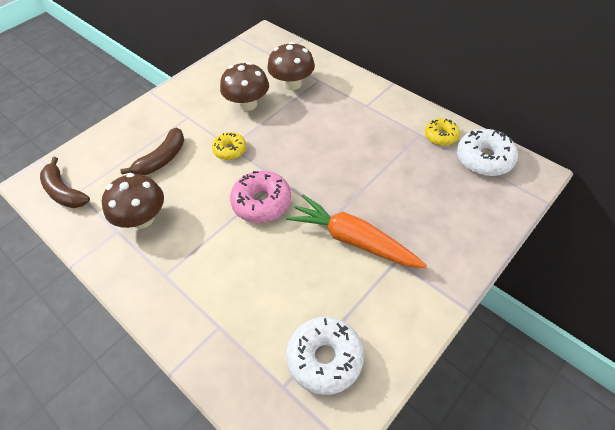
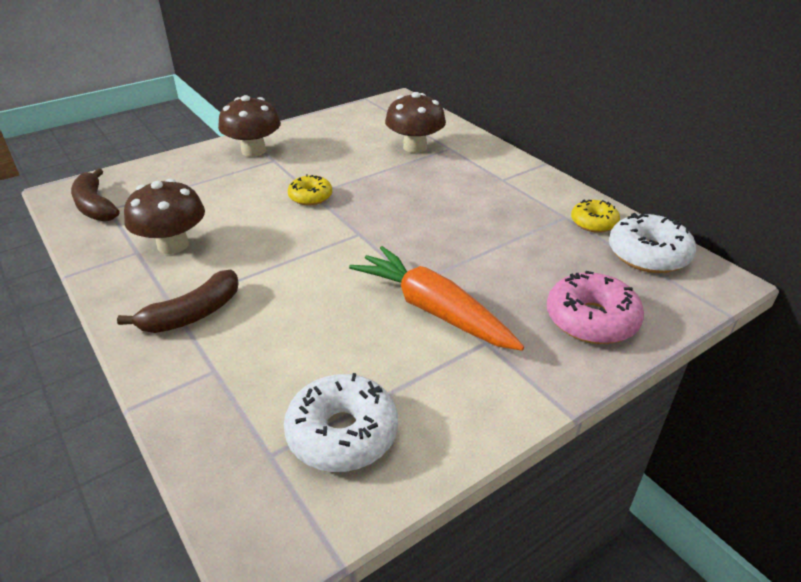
camera: 10 degrees right, 15 degrees down
brown banana [120,128,184,175] -> brown banana moved to [117,270,239,333]
brown mushroom [220,62,269,111] -> brown mushroom moved to [218,95,281,157]
pink donut [230,171,291,223] -> pink donut moved to [547,271,644,344]

